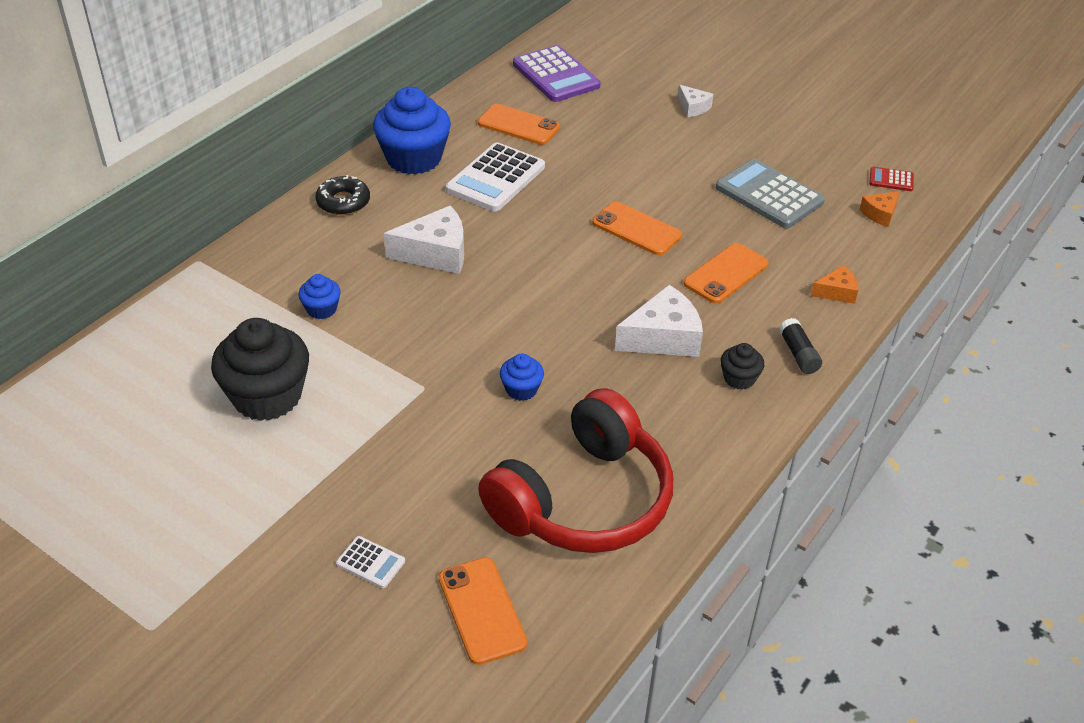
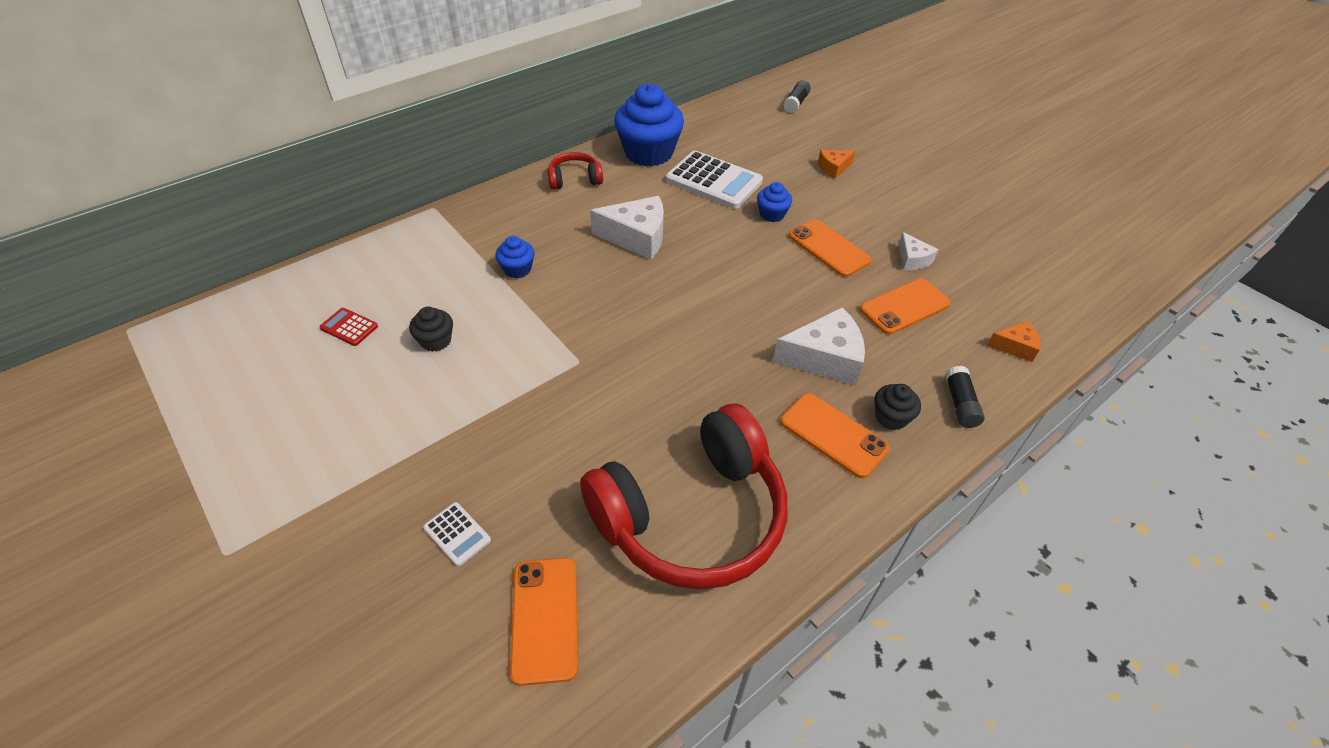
camera: 15 degrees right, 5 degrees up
black cupcake [211,318,309,421] -> black cupcake [409,306,453,352], size x0.47
black donut [315,175,370,215] -> red headphones [548,152,603,190]
white calculator [446,142,545,212] -> white calculator turned 105 degrees counterclockwise [666,151,763,209]
orange phone [478,104,560,145] -> orange phone moved to [780,393,890,478]
blue cupcake [500,354,544,401] -> blue cupcake moved to [757,182,792,222]
purple calculator [513,45,601,102] -> black glue stick [784,80,811,113]
white cheese [678,85,713,117] -> white cheese moved to [898,232,938,270]
grey calculator [716,159,825,229] -> none
orange cheese [859,191,900,227] -> orange cheese moved to [818,150,855,179]
red calculator [869,167,914,191] -> red calculator moved to [319,308,378,346]

